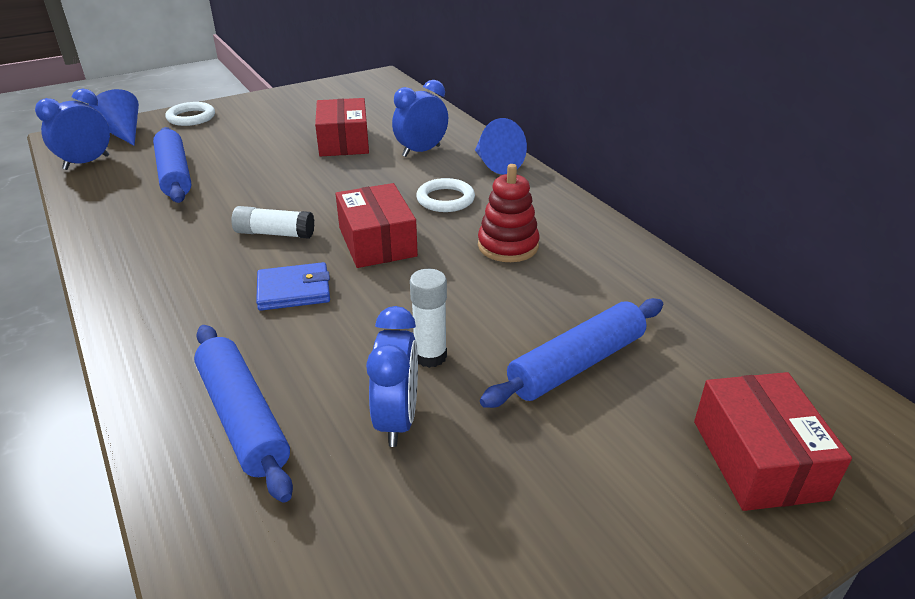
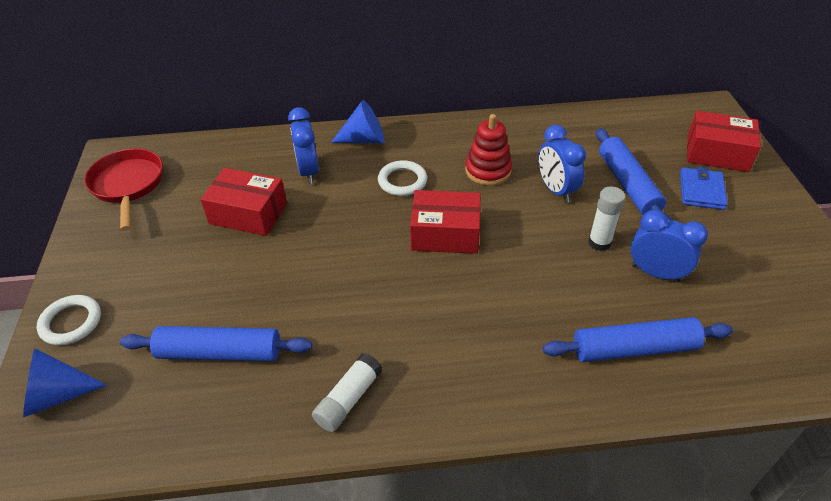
camera: 65 degrees left, 10 degrees up
blue clock [35,89,110,170] -> blue clock moved to [538,125,586,203]
white glue stick [231,206,314,239] -> white glue stick moved to [312,353,382,432]
blue wallet [256,262,330,311] -> blue wallet moved to [680,167,728,210]
none -> red pan [84,149,163,231]

